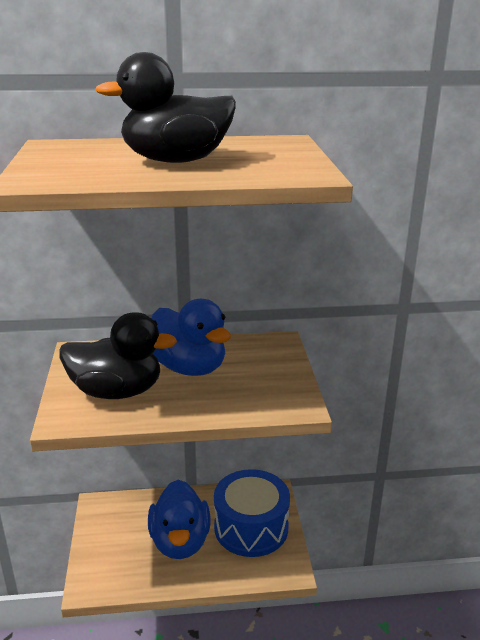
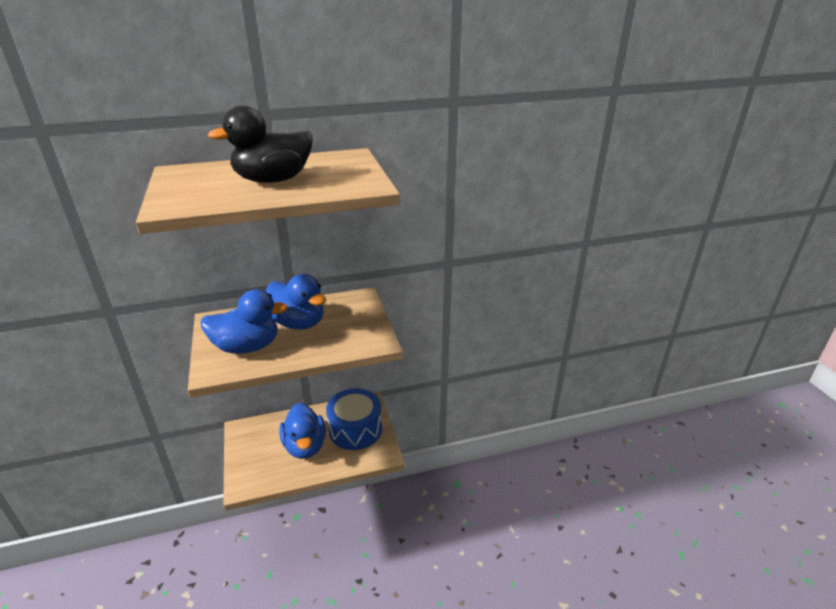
camera: 10 degrees left, 5 degrees up
black duck [60,312,177,399] -> blue duck [200,289,288,353]

